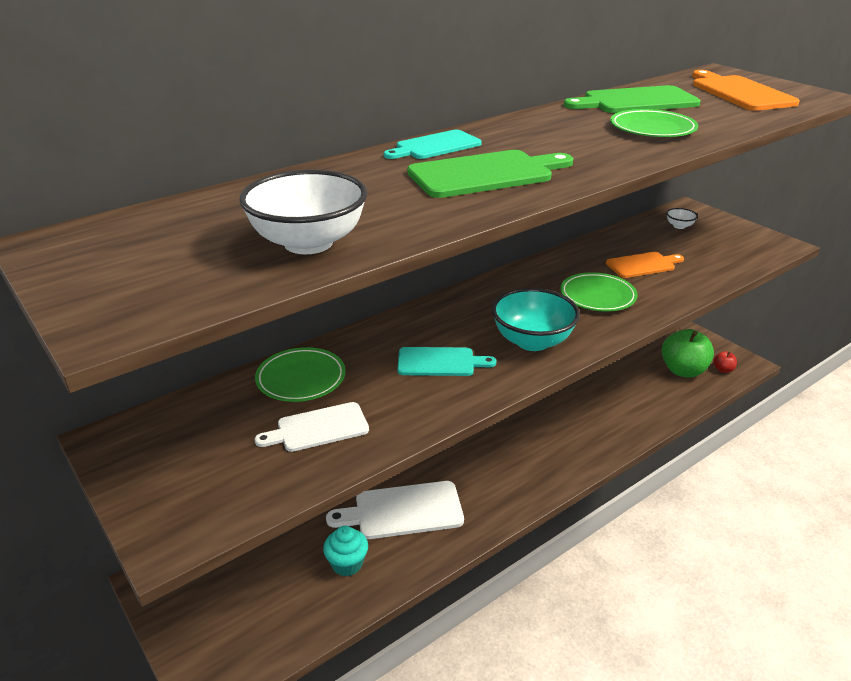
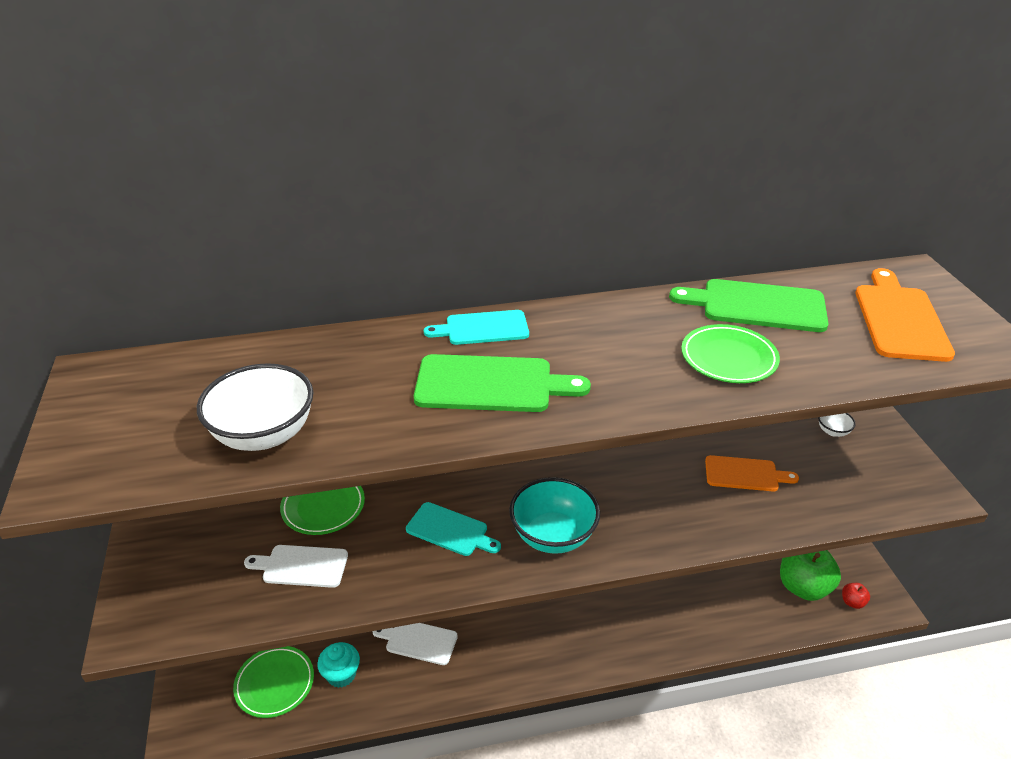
camera: 25 degrees right, 5 degrees up
white cutting board [326,481,464,539] -> white cutting board [372,623,458,665], size x0.65
green plate [560,272,638,311] -> green plate moved to [233,646,314,718]

